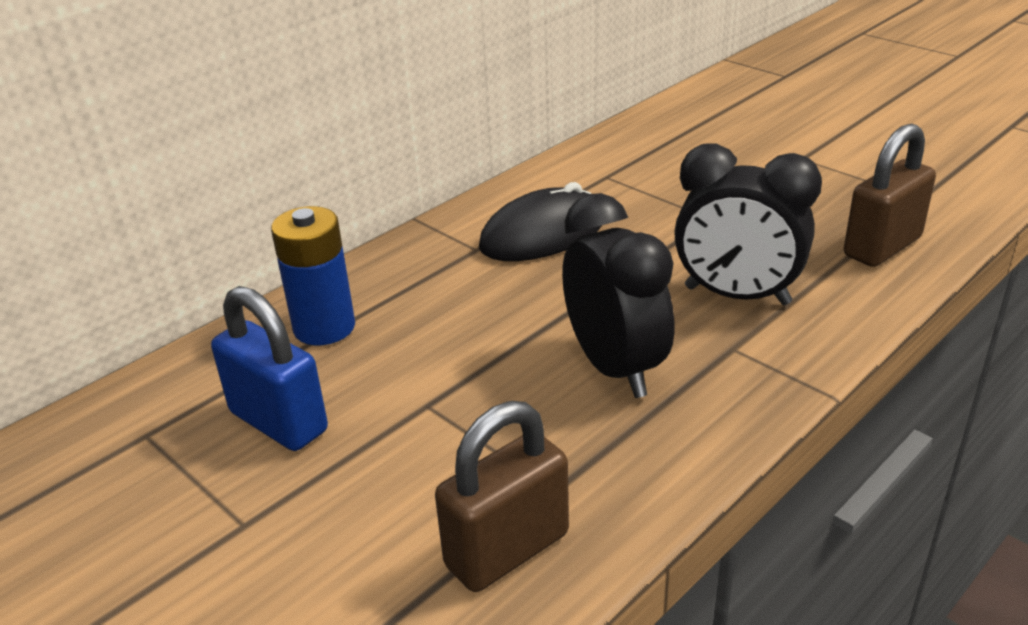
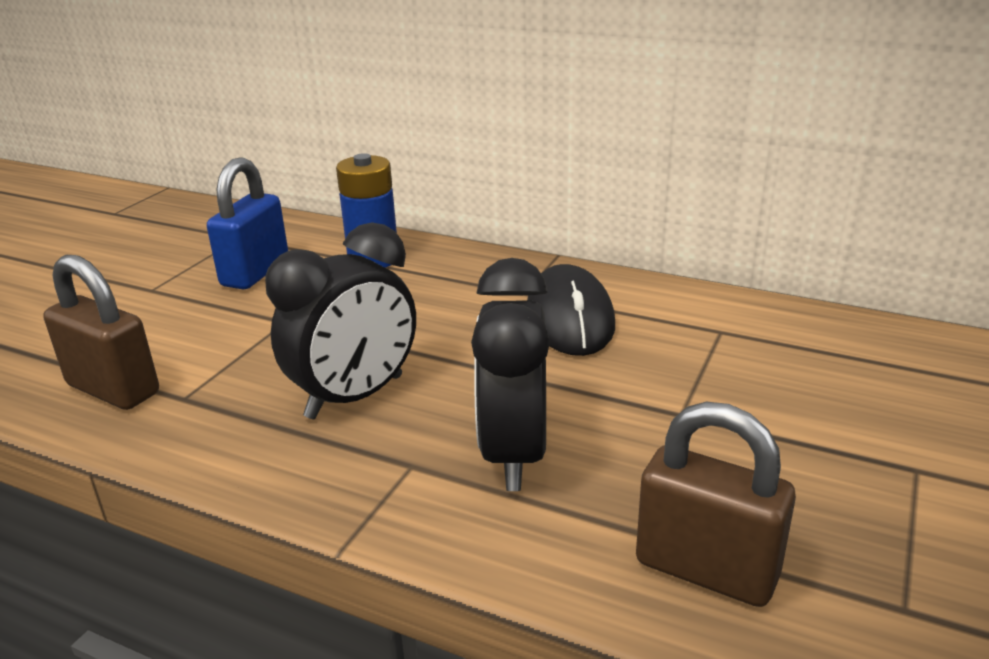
camera: 70 degrees right, 5 degrees down
black mouse [479,182,602,261] -> black mouse turned 45 degrees clockwise [527,264,615,356]

